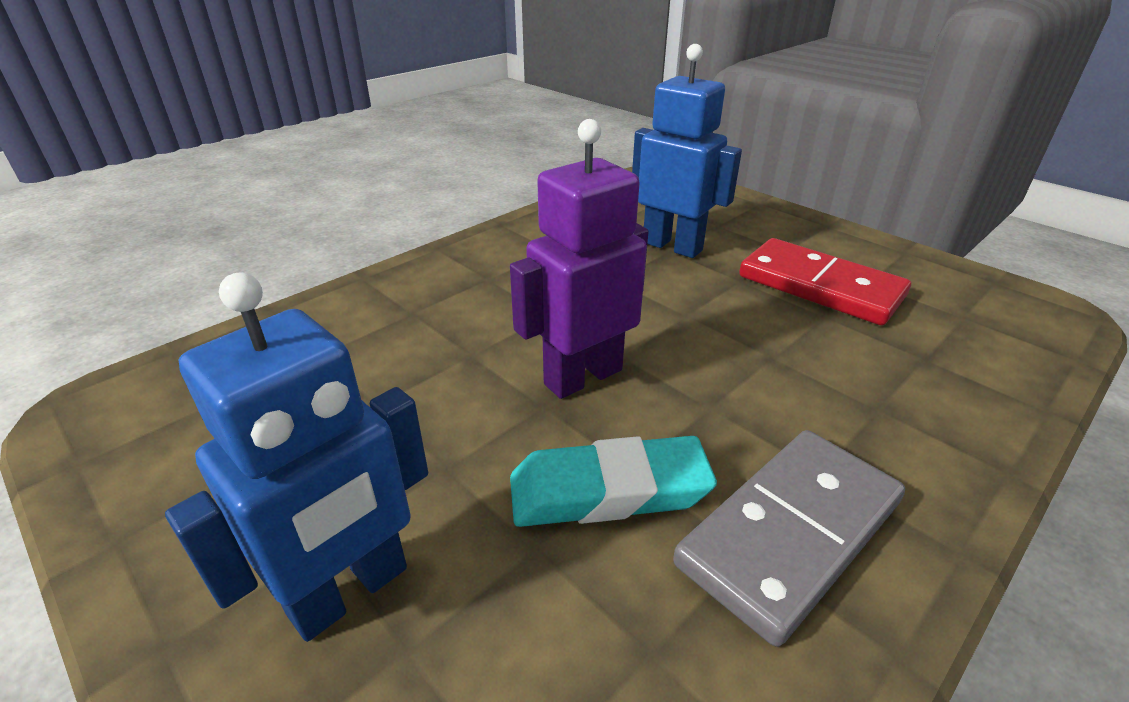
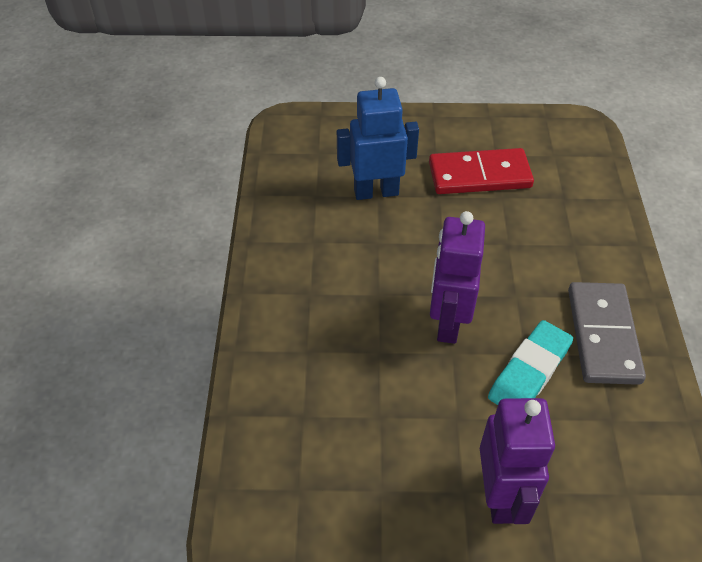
camera: 45 degrees left, 15 degrees up
blue robot [165,273,428,642] -> purple robot [480,398,555,524]

